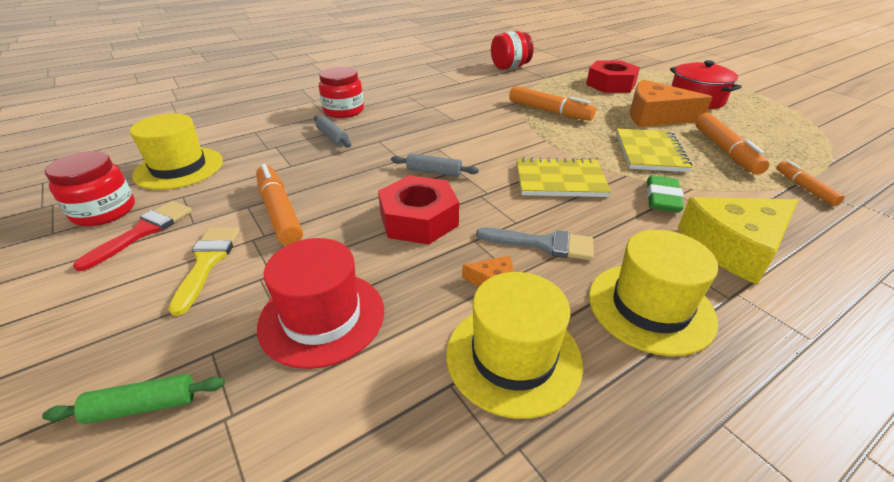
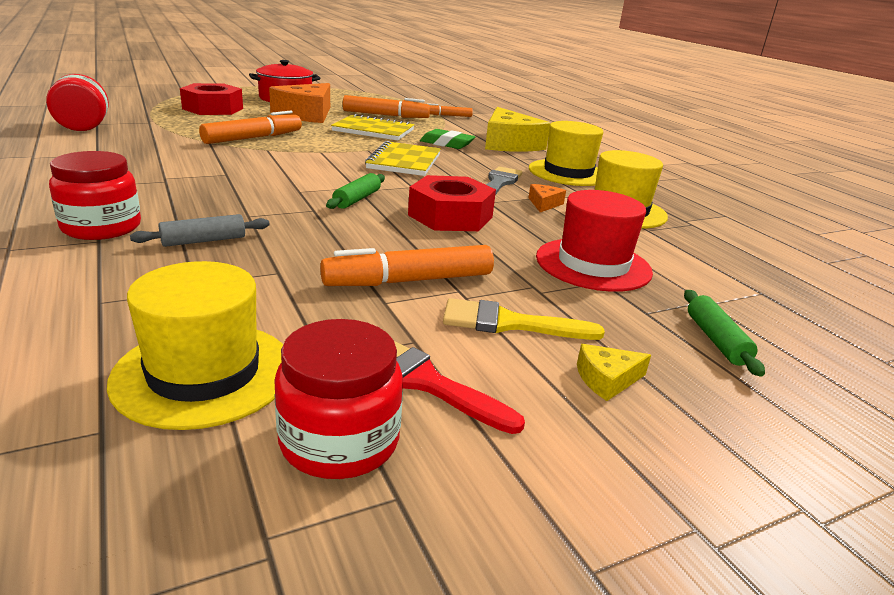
camera: 85 degrees left, 10 degrees down
grey rolling pin [391,153,479,177] -> green rolling pin [326,173,385,209]
none -> yellow cheese [577,344,651,401]

